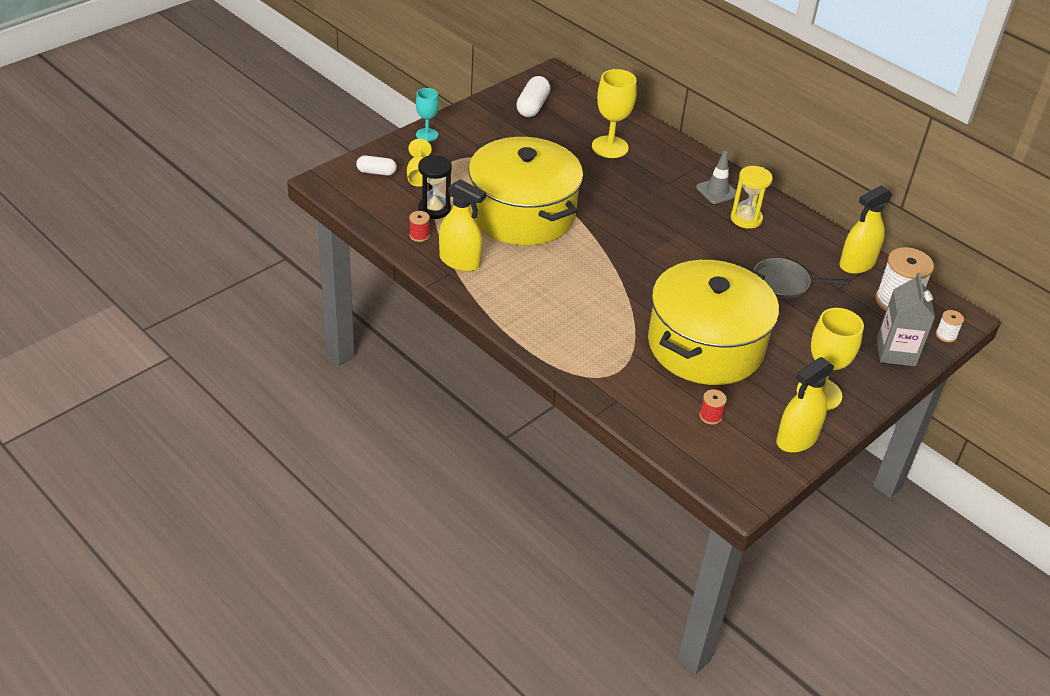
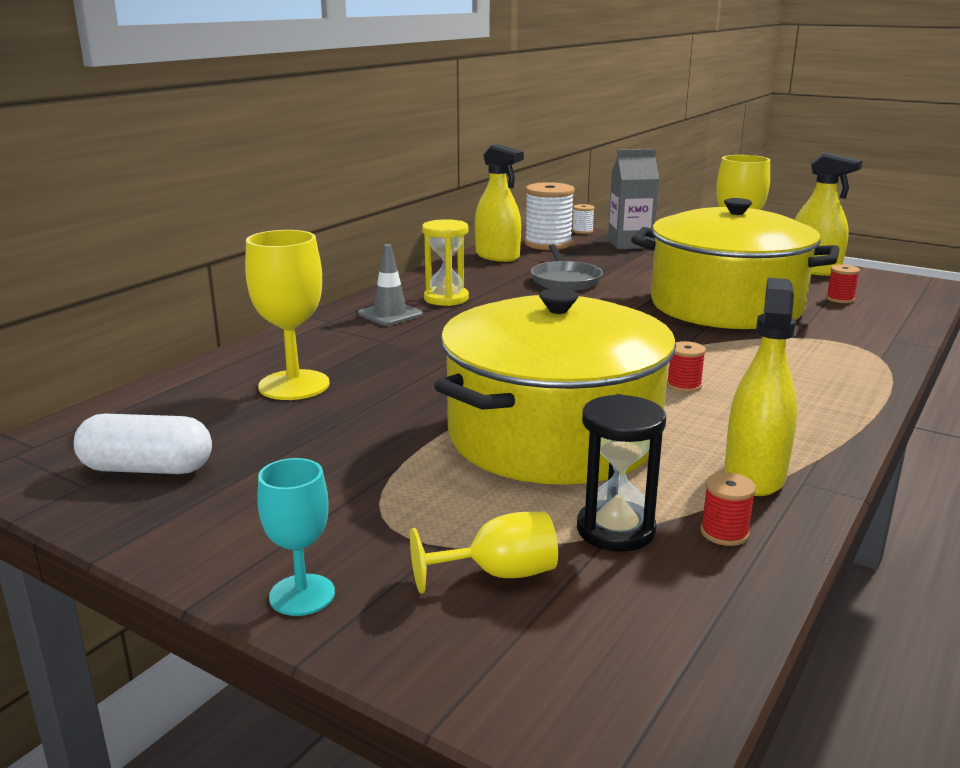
camera: 100 degrees left, 20 degrees down
white capsule [356,155,397,176] -> none
none -> red spool [667,341,706,392]

